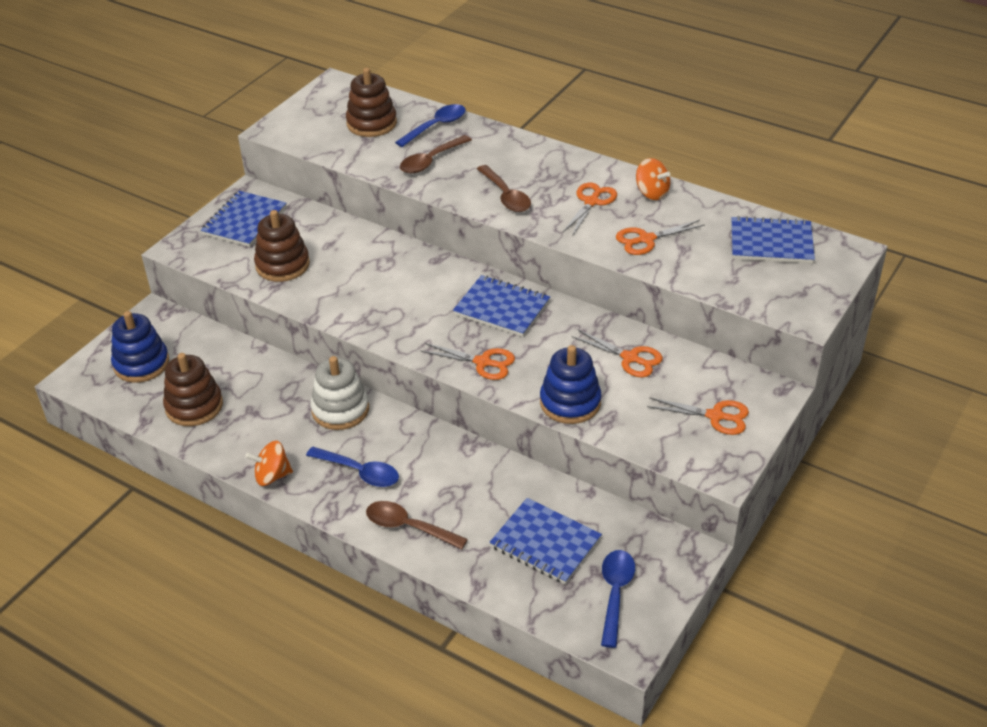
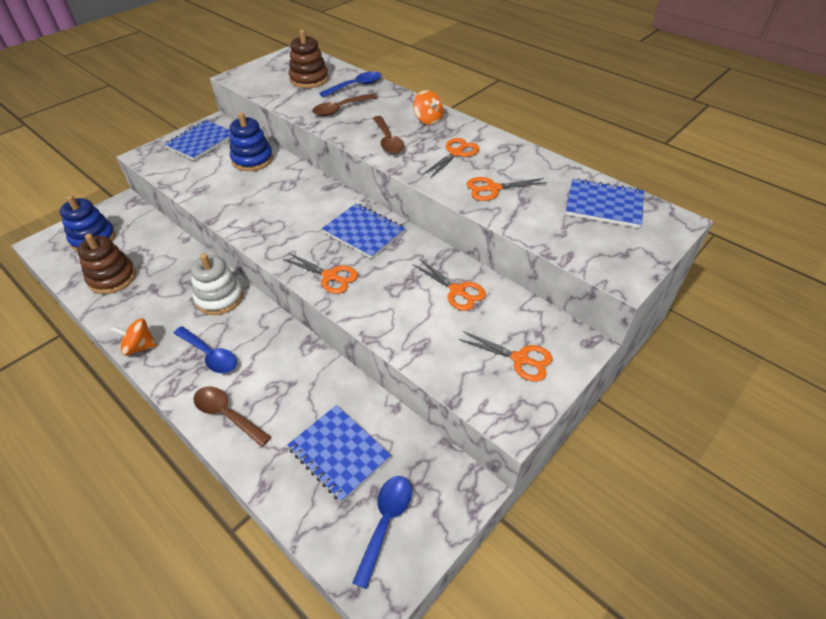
camera: 10 degrees right, 5 degrees up
brown stacking toy [254,210,310,282] -> none
blue stacking toy [540,345,602,424] -> blue stacking toy moved to [229,112,273,171]
orange spinning top [636,158,670,200] -> orange spinning top moved to [413,90,444,125]

